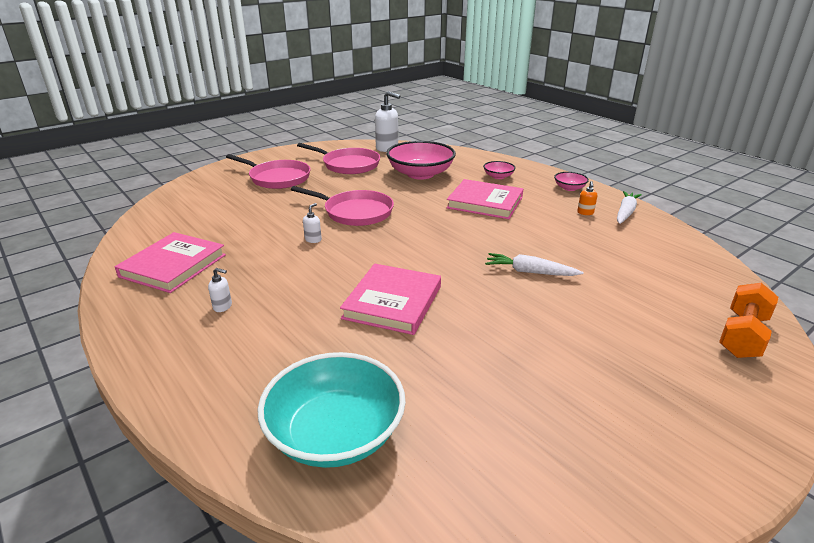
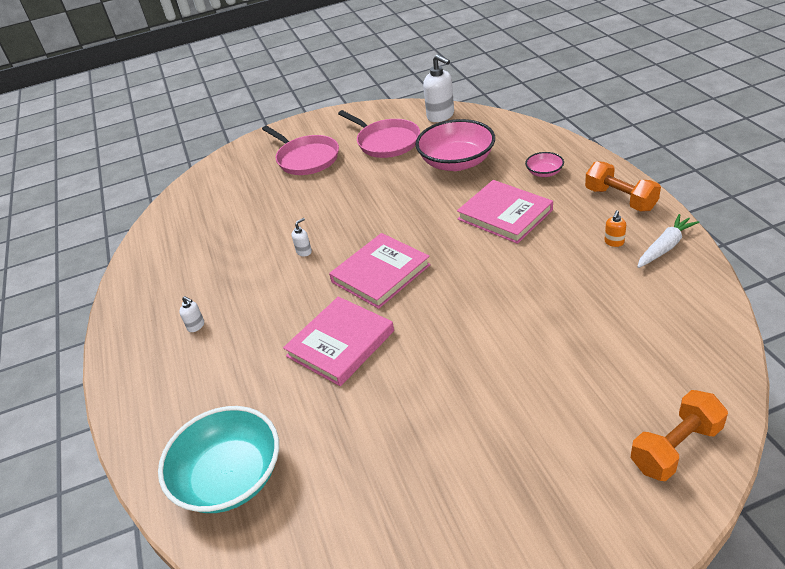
camera: 25 degrees right, 10 degrees up
pink book [115,232,226,293] -> pink book moved to [329,233,431,309]
pink pan [291,186,394,226] -> none
white carrot [485,253,583,276] -> none
pink bowl [554,172,589,191] -> orange dumbbell [585,161,661,211]

